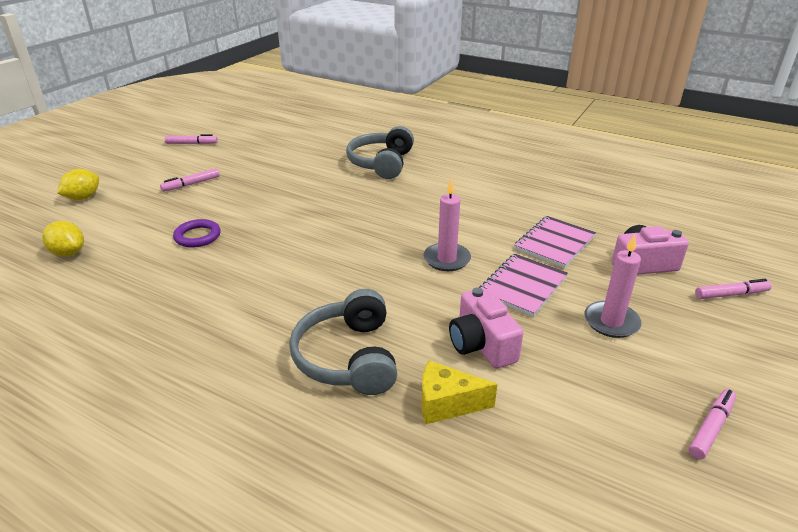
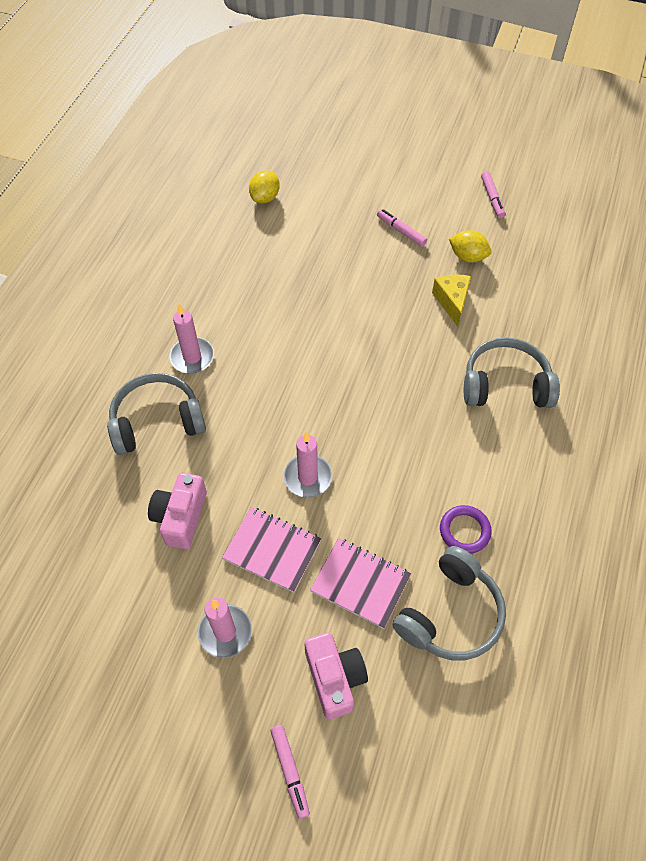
camera: 80 degrees right, 25 degrees up
yellow lemon [57,169,99,200] -> yellow lemon moved to [449,230,491,262]
purple ring [173,219,221,248] -> purple ring moved to [440,505,492,554]
yellow cheese [421,361,498,424] -> yellow cheese moved to [432,275,471,327]
pink camera [449,287,524,369] -> pink camera turned 45 degrees counterclockwise [148,473,207,549]
pink marker [689,389,736,459] -> none
none -> pink candle [169,304,214,373]
none -> grey headphones [393,546,506,660]

